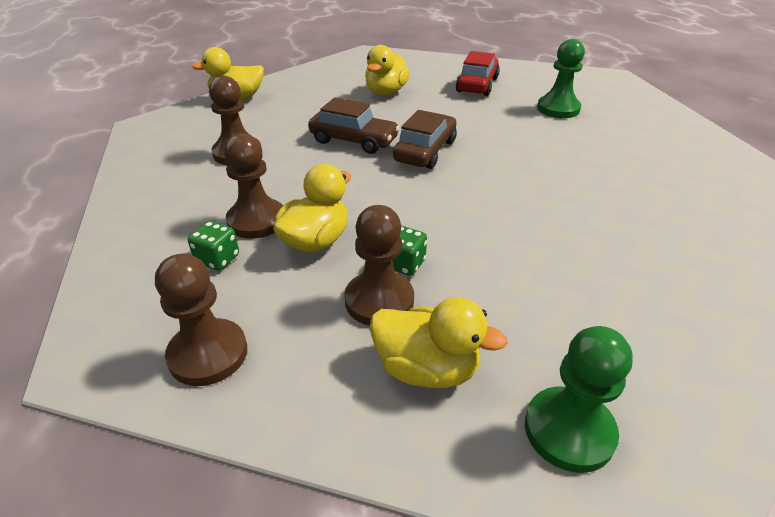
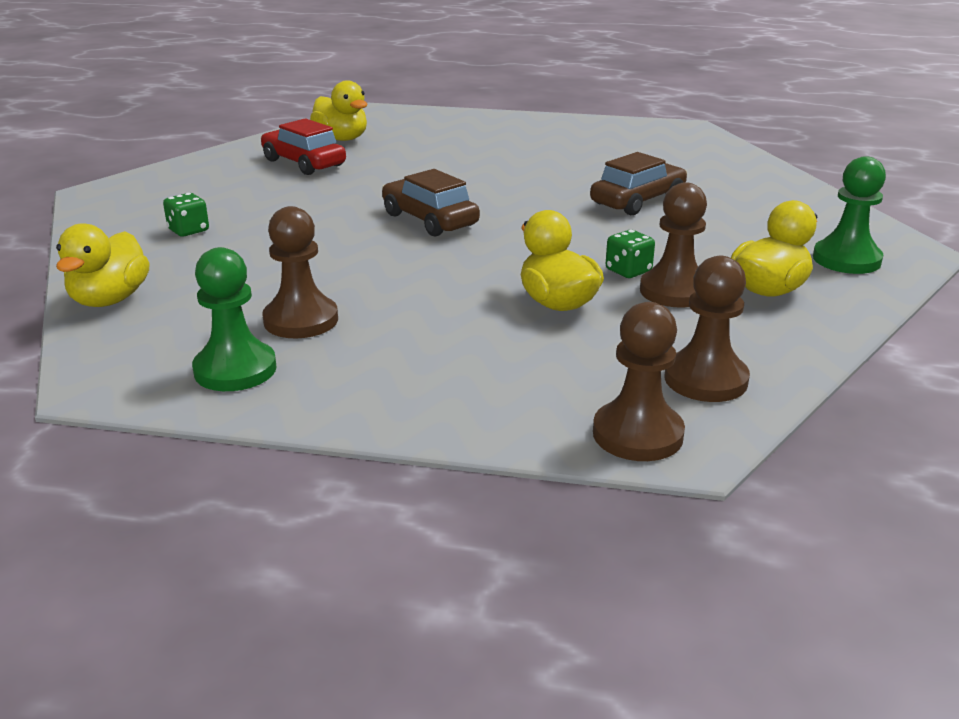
camera: 65 degrees left, 10 degrees down
green dice [188,221,239,271] -> green dice moved to [163,193,209,237]
brown pawn [224,134,283,239] -> brown pawn moved to [593,302,685,461]
brown car [308,98,400,154] -> brown car moved to [590,152,687,215]
yellow duck [365,45,410,95] -> yellow duck moved to [310,80,367,141]
green pawn [537,39,585,118] -> green pawn moved to [192,247,277,391]

